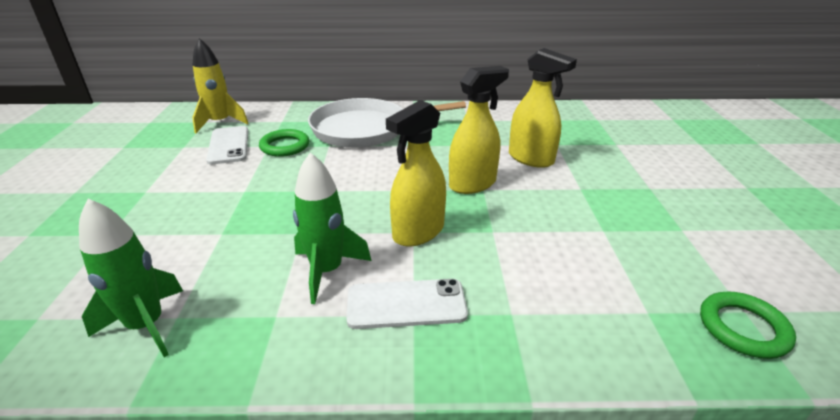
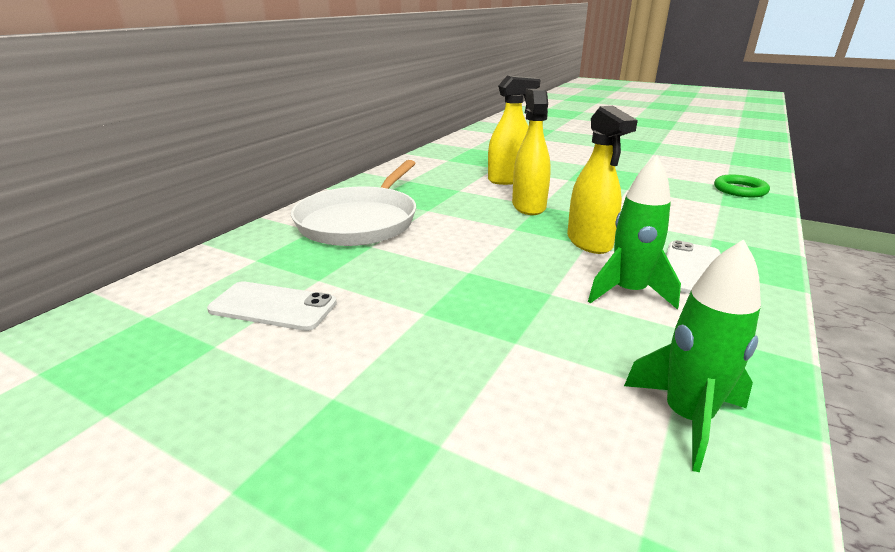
camera: 60 degrees left, 5 degrees down
yellow rocket [192,38,249,133] -> none
green ring [259,129,309,157] -> none

